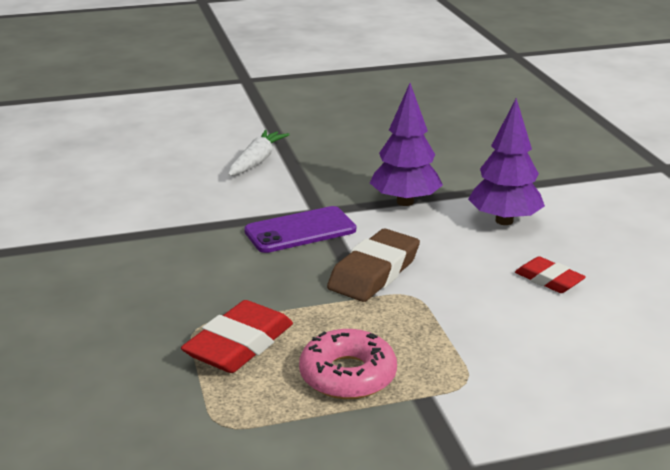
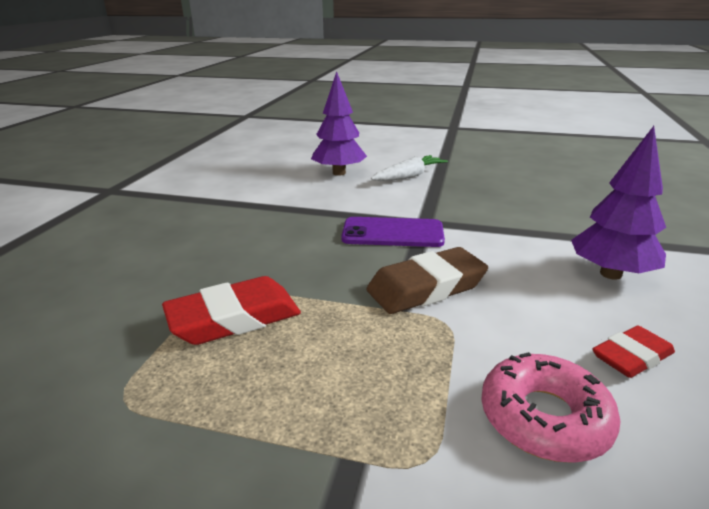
camera: 30 degrees right, 0 degrees up
pink donut [299,329,397,399] -> pink donut moved to [481,352,620,463]
purple tree [370,83,443,206] -> purple tree moved to [311,71,367,176]
red eraser [515,256,586,293] -> red eraser turned 75 degrees clockwise [592,326,675,378]

